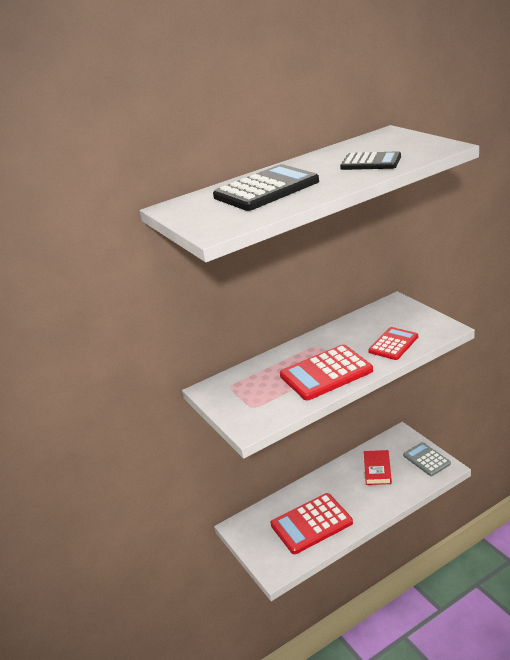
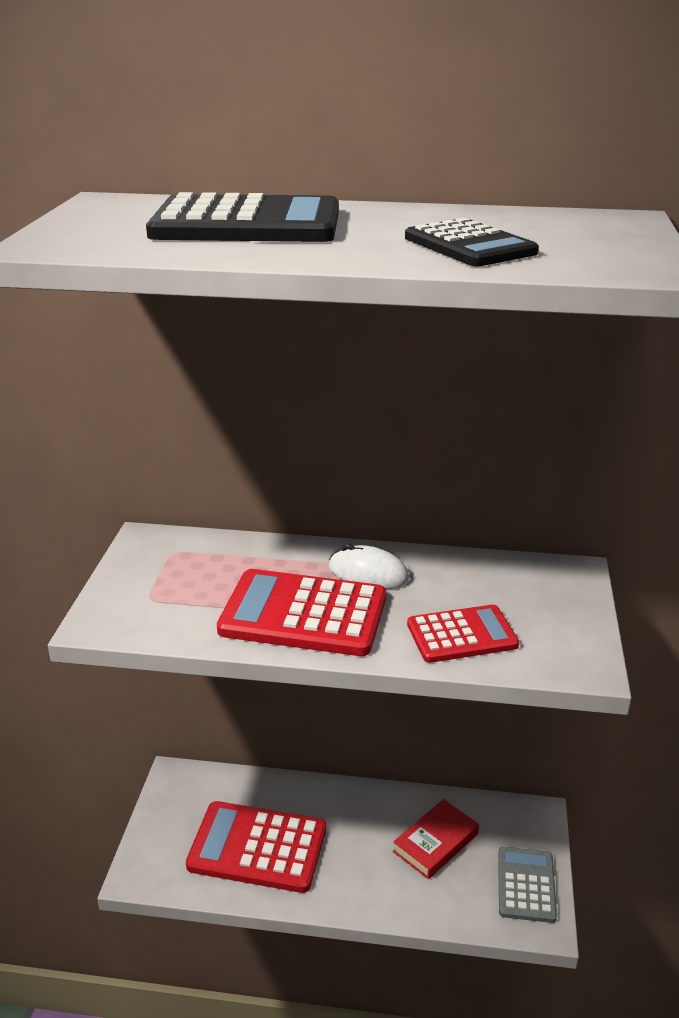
camera: 35 degrees right, 0 degrees up
none -> white mouse [329,544,409,589]

